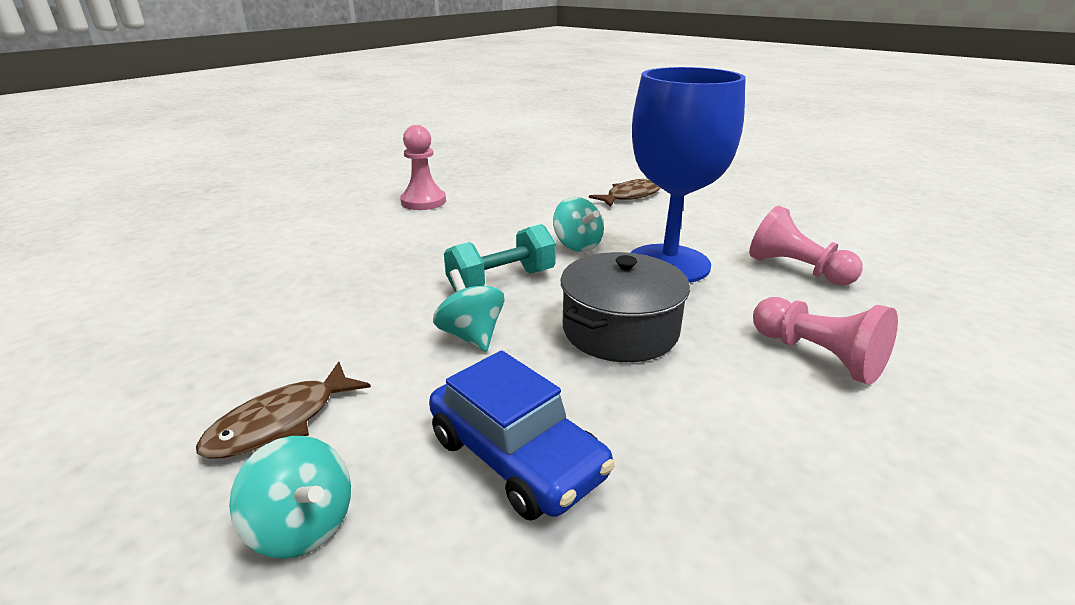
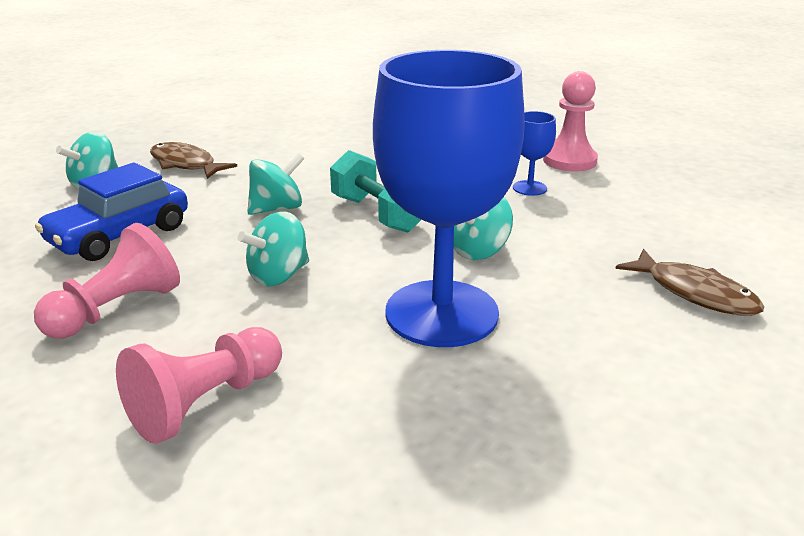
camera: 85 degrees right, 0 degrees up
grey pot [560,252,690,362] -> turquoise spinning top [238,212,309,287]
pink pawn [749,206,863,286] -> pink pawn moved to [34,223,180,338]
none -> blue goblet [513,111,556,196]

